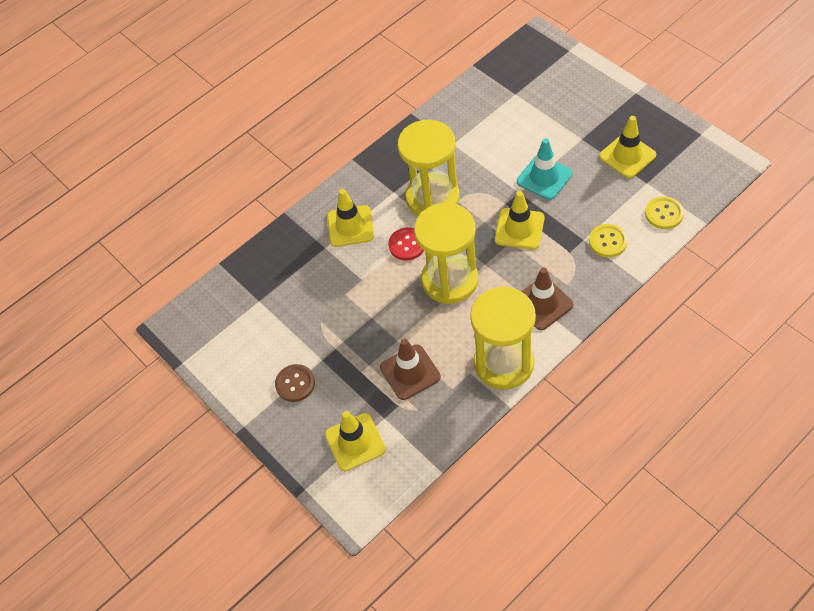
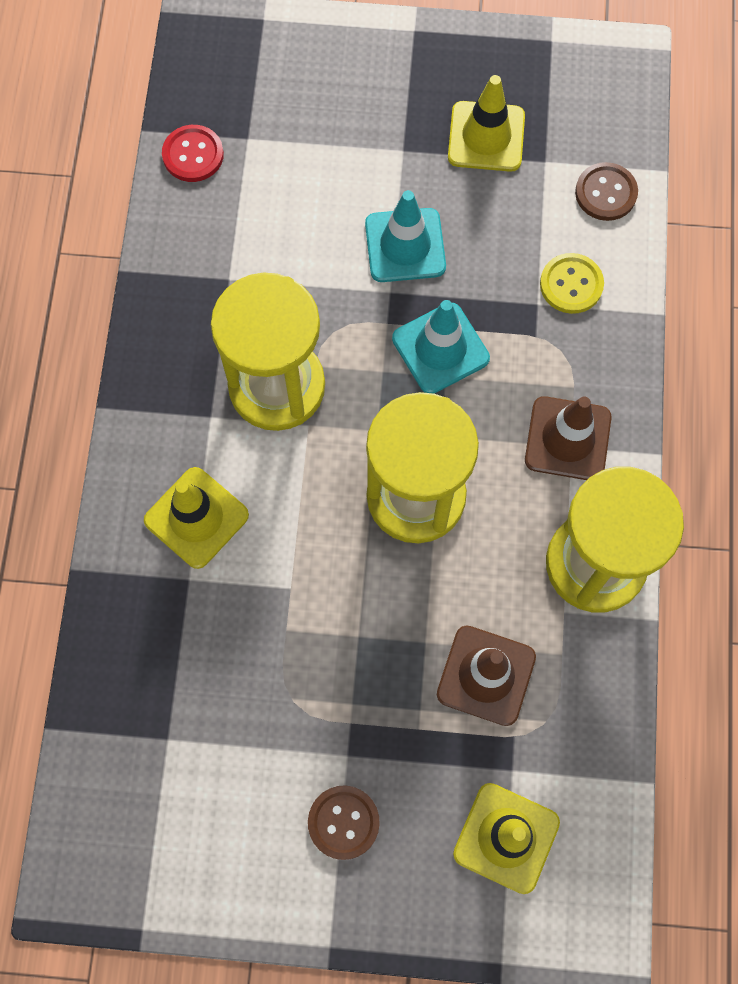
camera: 50 degrees left, 15 degrees up
red button [388,227,424,260] -> red button moved to [162,125,224,182]
yellow traffic cone [495,191,545,250] -> turquoise traffic cone [392,300,490,394]
yellow button [645,196,684,229] -> brown button [575,162,638,221]

